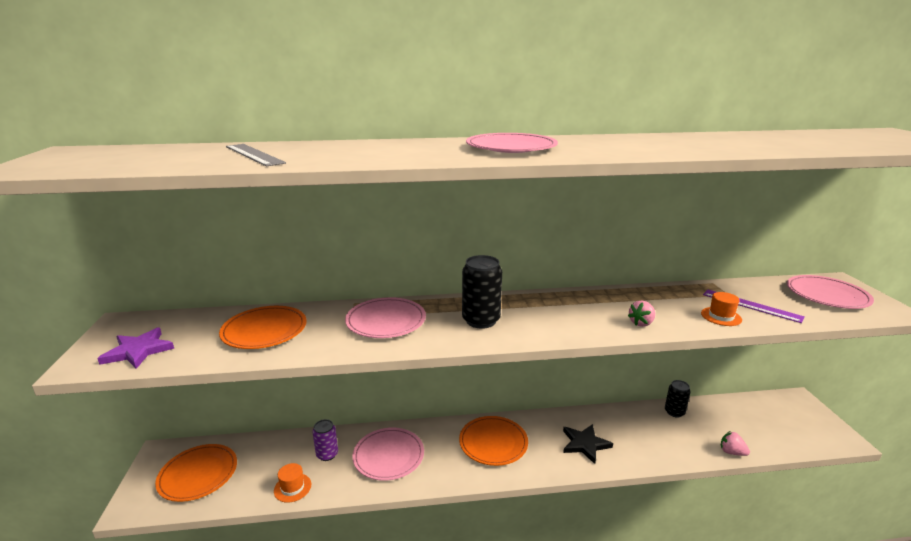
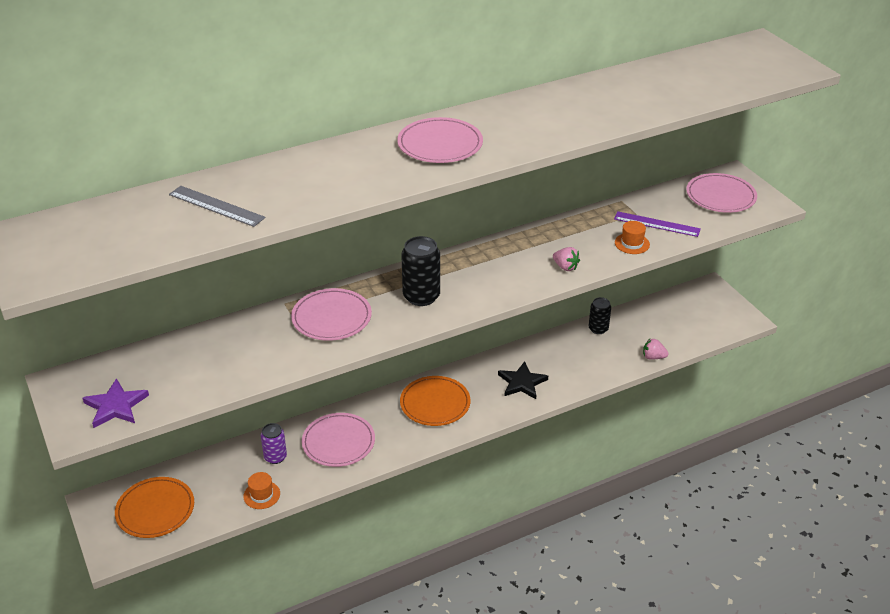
camera: 20 degrees left, 15 degrees up
orange plate [219,306,307,349] -> none
pink strawberry [628,301,655,327] -> pink strawberry turned 75 degrees counterclockwise [553,247,580,271]

